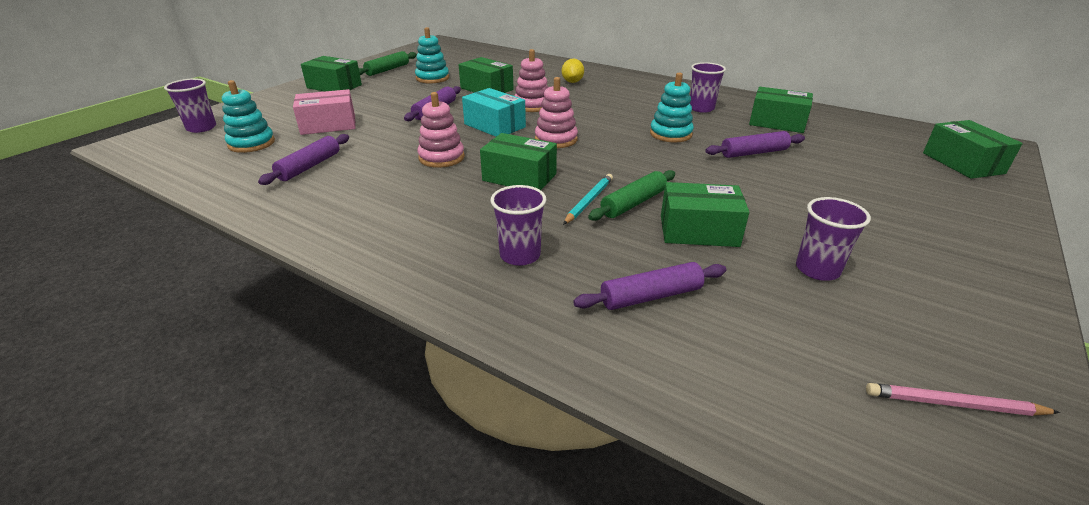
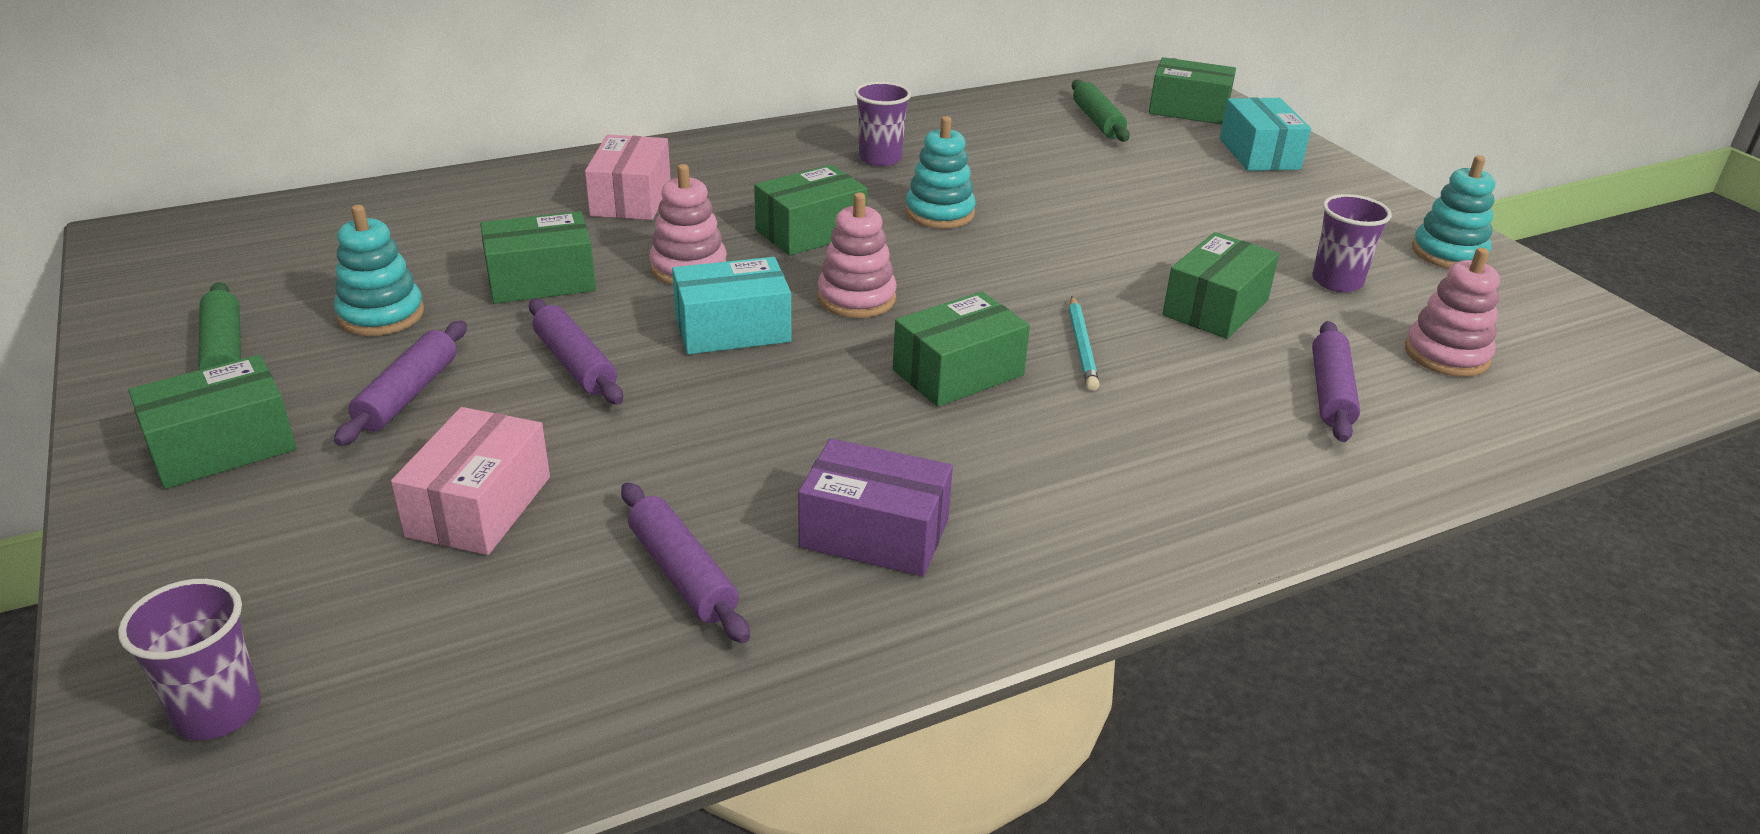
camera: 60 degrees left, 0 degrees up
turquoise stacking toy [222,80,275,153] -> turquoise stacking toy moved to [1412,155,1495,269]
pink stacking toy [417,92,465,168] -> pink stacking toy moved to [1405,248,1500,377]
purple cup [490,185,546,266] -> none
yellow lemon [562,59,584,83] -> pink box [585,135,671,220]
turquoise pencil [563,174,613,225] -> turquoise pencil turned 150 degrees counterclockwise [1069,296,1099,391]
green rolling pin [588,170,675,221] -> green rolling pin moved to [1072,79,1130,142]
purple rolling pin [705,131,805,158] -> purple rolling pin moved to [334,321,467,446]
green box [749,87,813,133] -> green box moved to [754,165,868,256]
pink pencil [866,383,1060,416] -> none
none -> purple box [798,438,953,576]
none -> turquoise box [1220,98,1311,171]

